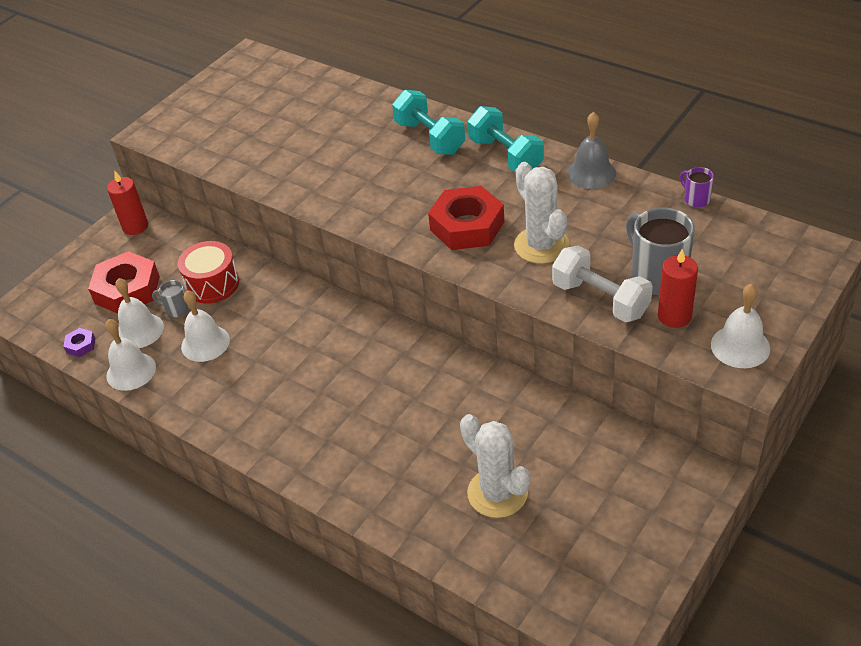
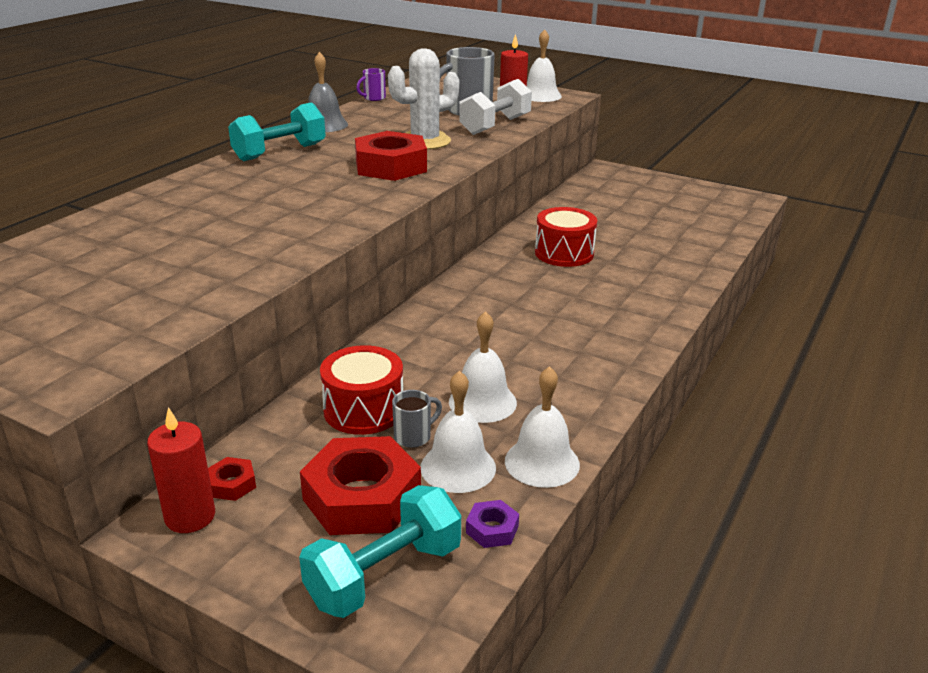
camera: 100 degrees left, 15 degrees down
grey mug [152,280,190,317] -> grey mug turned 135 degrees counterclockwise [392,390,442,448]
turquoise dumbbell [392,90,465,155] -> turquoise dumbbell moved to [299,485,461,618]
white cactus [460,414,530,518] -> none
none -> red nut [208,457,256,501]
none -> red drum [535,207,597,267]

